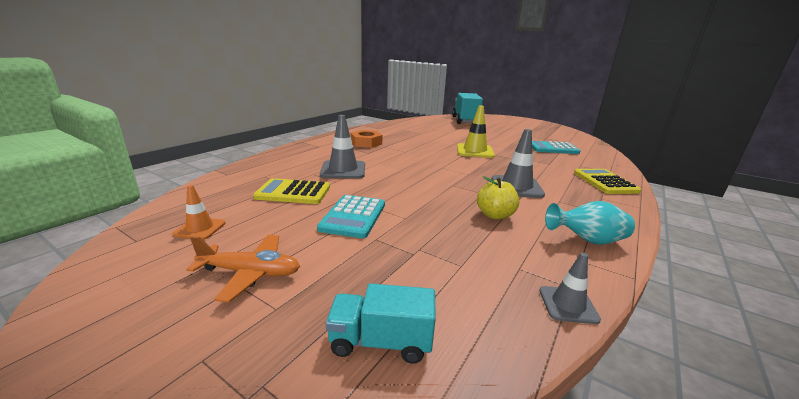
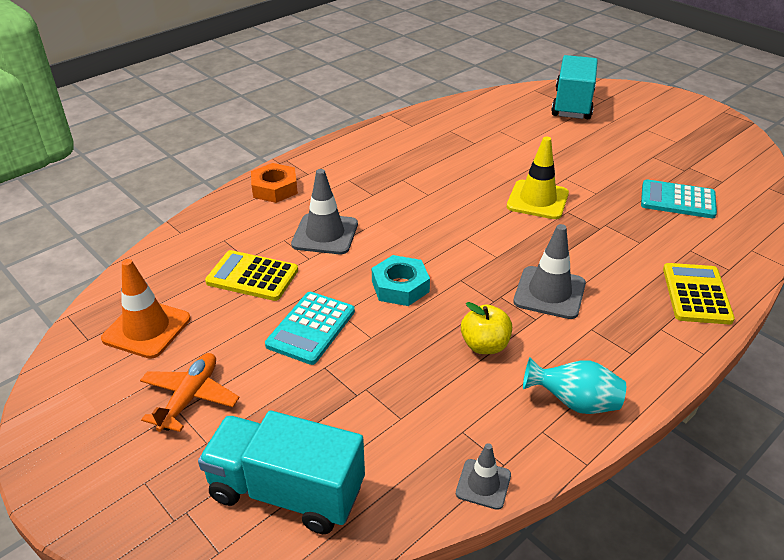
camera: 15 degrees right, 15 degrees up
orange traffic cone [172,185,226,240] -> orange traffic cone [101,259,191,359], size x1.72
orange plane [186,235,300,302] -> orange plane turned 90 degrees counterclockwise [140,353,239,432]
turquoise truck [326,283,436,364] -> turquoise truck [198,411,365,534], size x1.70
orange nut [351,130,382,148] -> orange nut moved to [251,163,298,203]
none -> turquoise nut [372,255,430,306]

